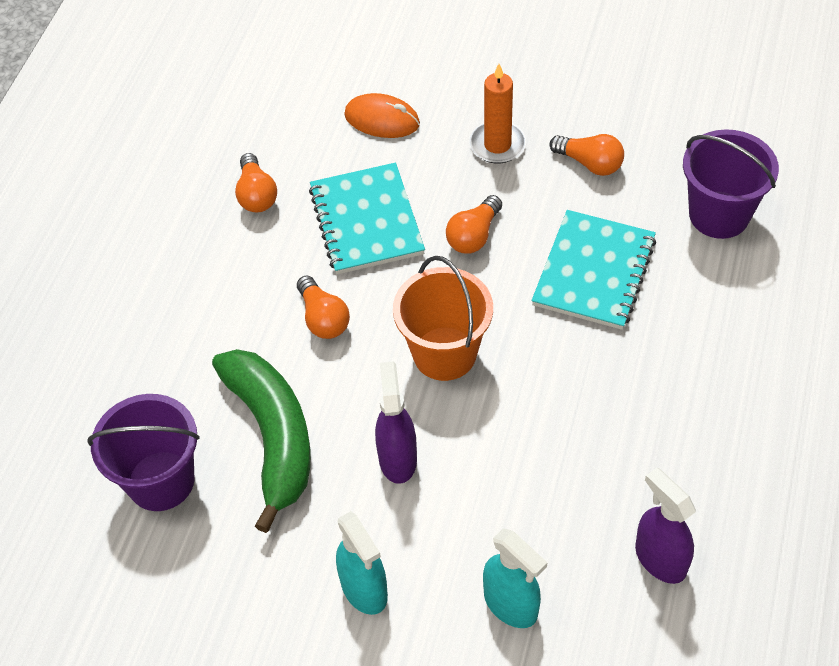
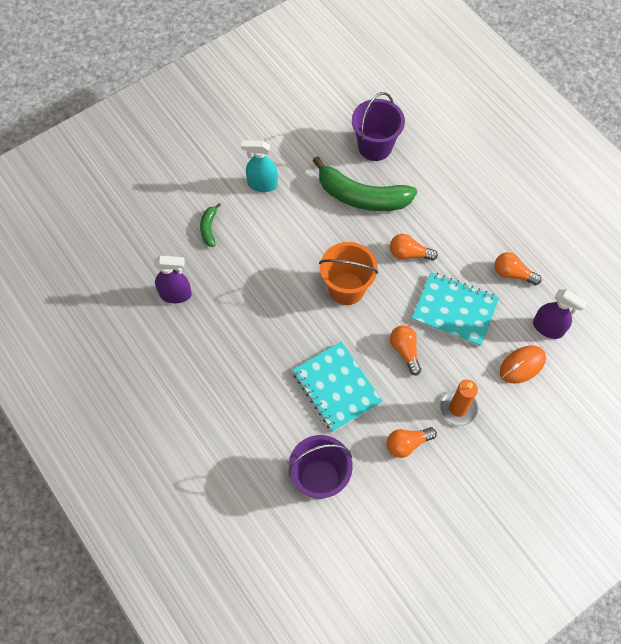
camera: 125 degrees right, 10 degrees up
purple spray bottle [375,362,417,484] -> purple spray bottle moved to [533,289,588,339]
turquoise spray bottle [483,528,547,628] -> green banana [200,203,221,247]

